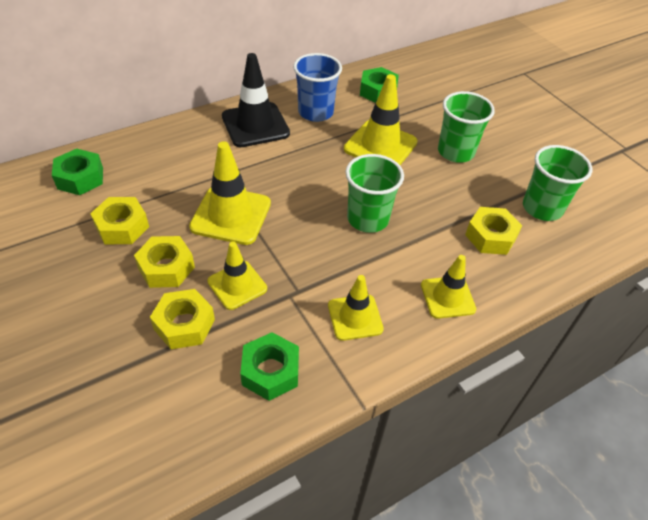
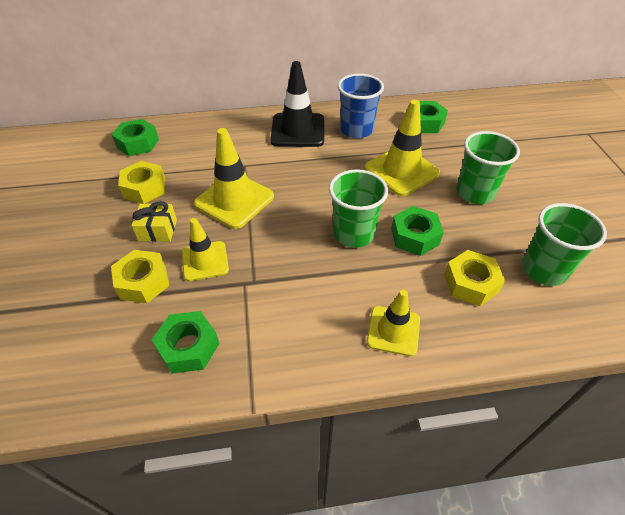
camera: 25 degrees right, 0 degrees up
yellow nut [134,236,195,288] -> yellow gift [131,201,177,242]
yellow traffic cone [328,275,384,341] -> none
none -> green nut [391,206,444,256]

